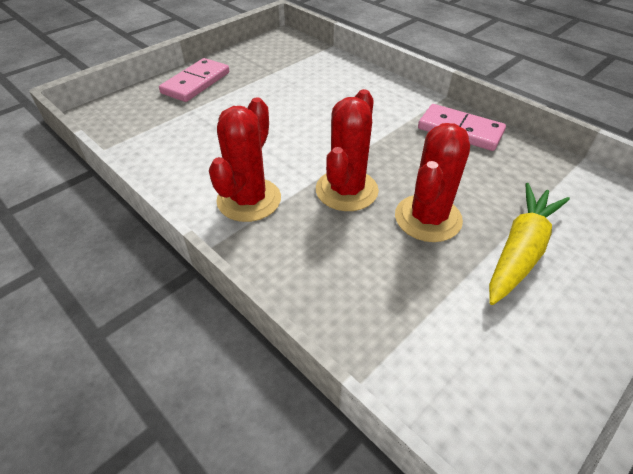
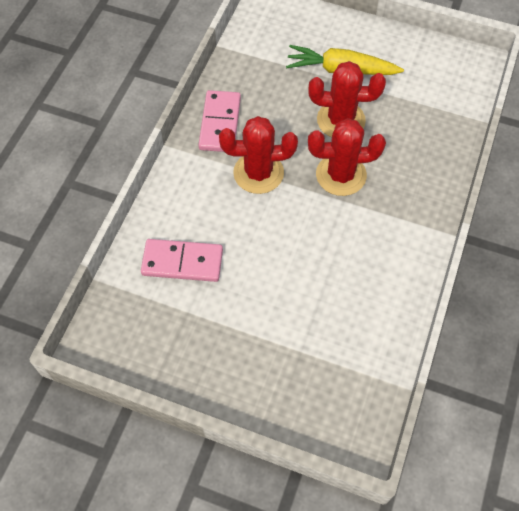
camera: 115 degrees left, 15 degrees up
pink domino [159,58,229,102] -> pink domino moved to [141,239,223,282]
red cactus [209,97,281,222] -> red cactus moved to [219,116,298,194]

